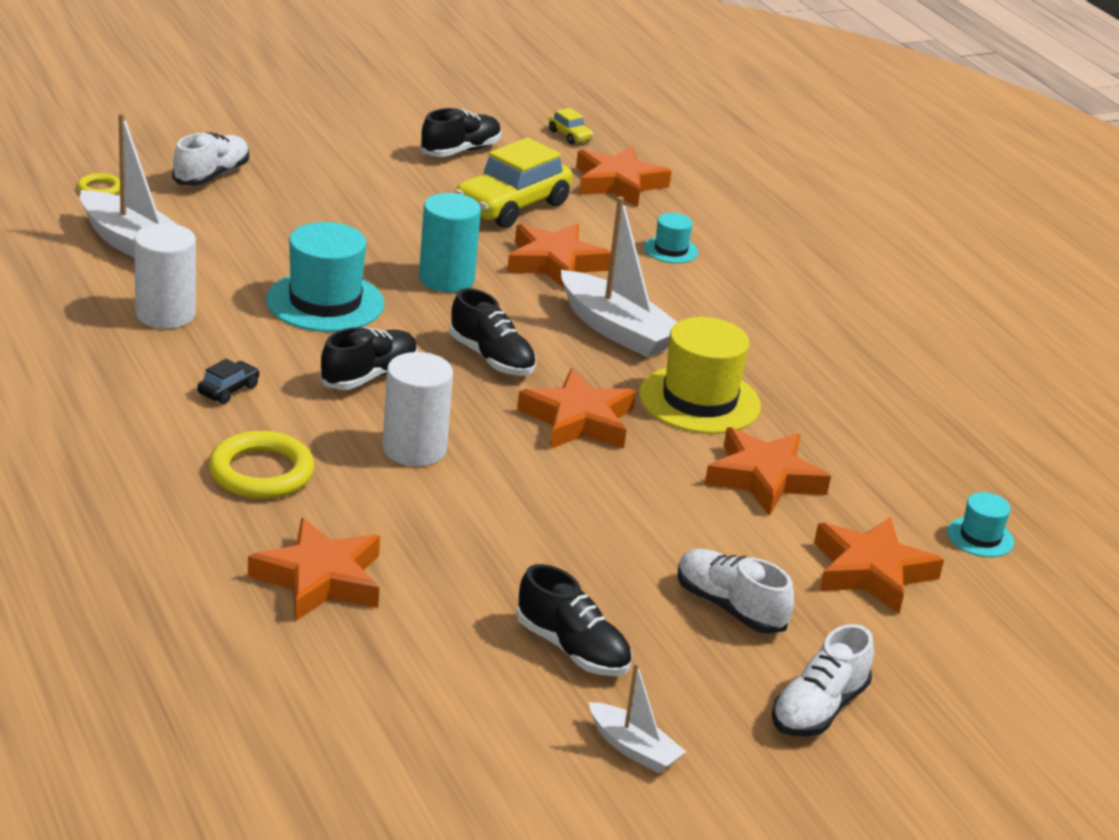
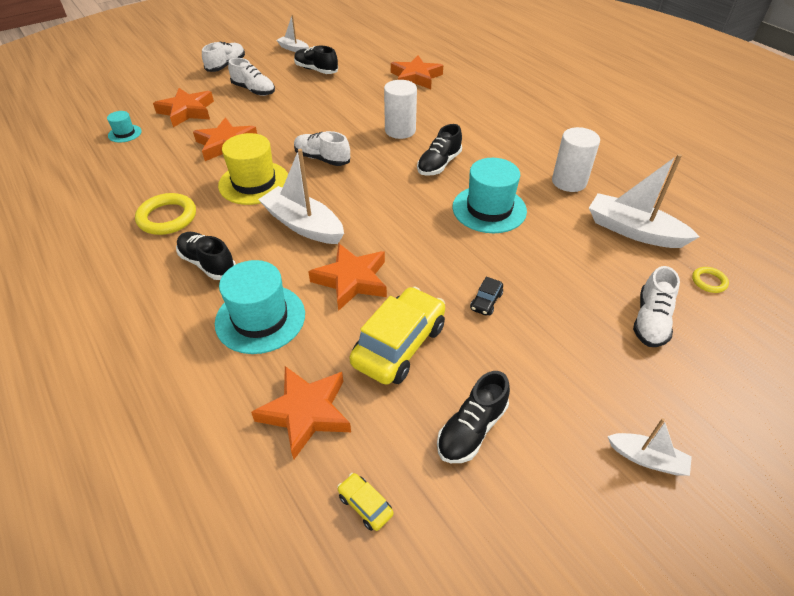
camera: 175 degrees right, 15 degrees up
black car [197,359,260,404] -> black car moved to [470,277,503,316]
yellow ring [209,431,315,499] -> yellow ring moved to [135,193,196,235]
turquoise cylinder [419,193,481,292] -> none
black shoe [449,288,537,376] -> black shoe moved to [176,232,236,280]
orange star [517,368,636,449] -> white shoe [294,131,350,166]
turquoise hat [644,213,698,263] -> turquoise hat [215,260,305,354], size x1.98
none -> white boat [607,418,692,476]

